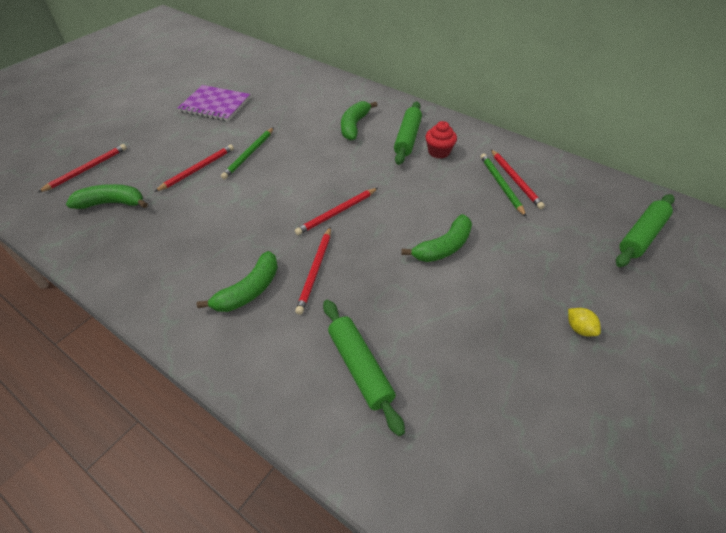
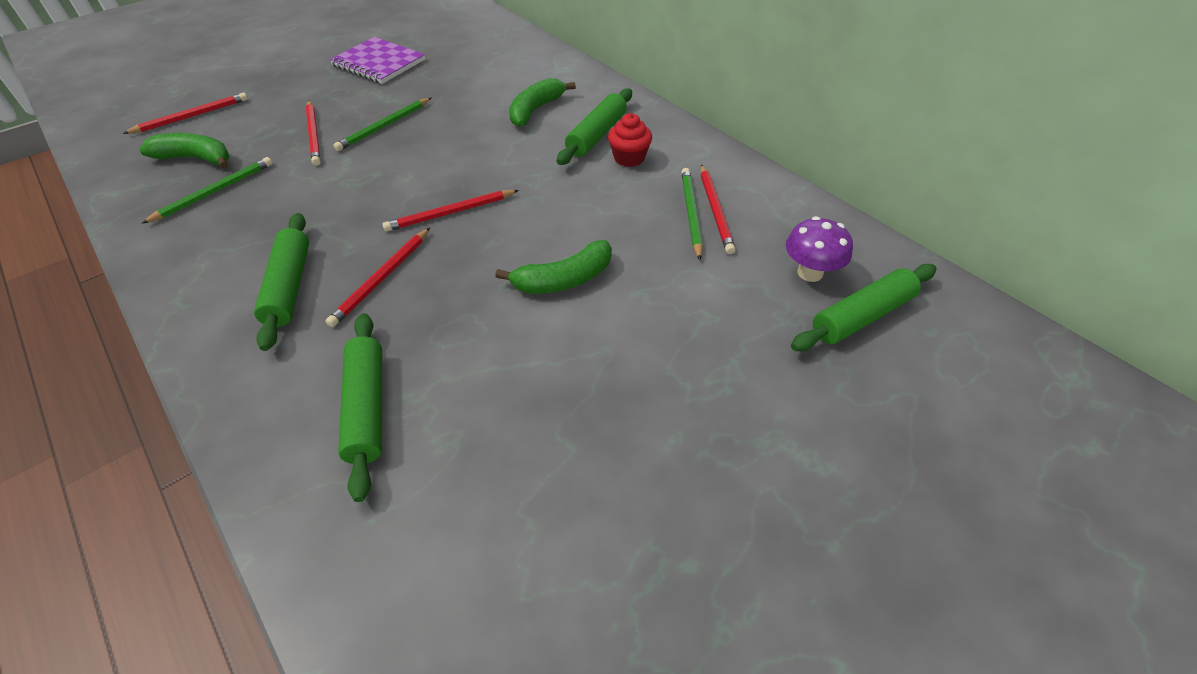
camera: 15 degrees right, 0 degrees up
red pencil [154,144,234,192] -> red pencil turned 105 degrees clockwise [306,101,321,166]
green banana [197,251,278,312] -> green rolling pin [254,213,309,351]
yellow lemon [568,308,601,336] -> none
none -> green pencil [141,157,273,224]
none -> purple mushroom [786,216,853,282]

